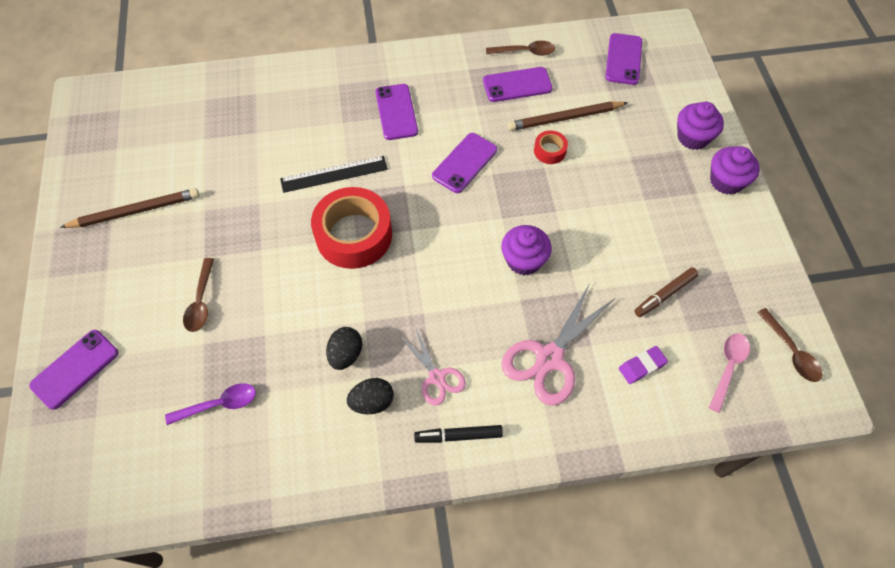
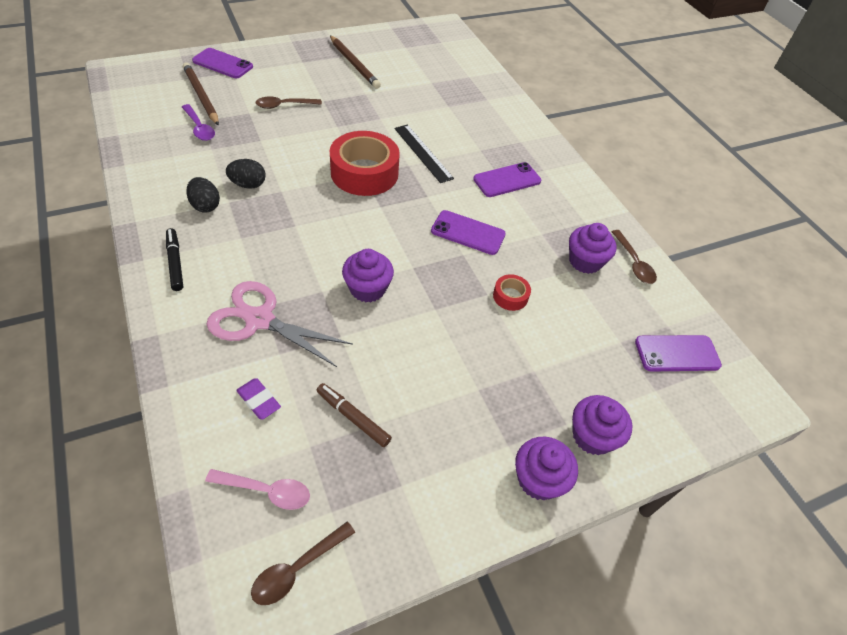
camera: 70 degrees right, 10 degrees down
pink scissors [401,327,466,406] -> none
purple phone [483,67,553,102] -> purple cupcake [569,223,617,274]
brown pencil [507,101,628,131] -> brown pencil moved to [183,62,219,126]

